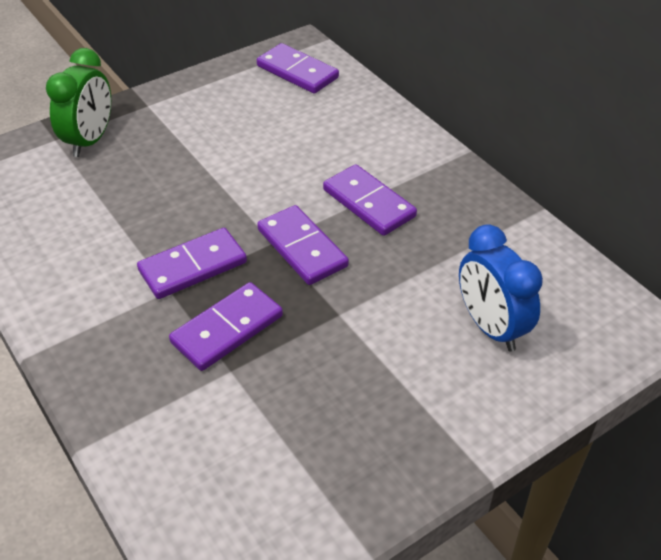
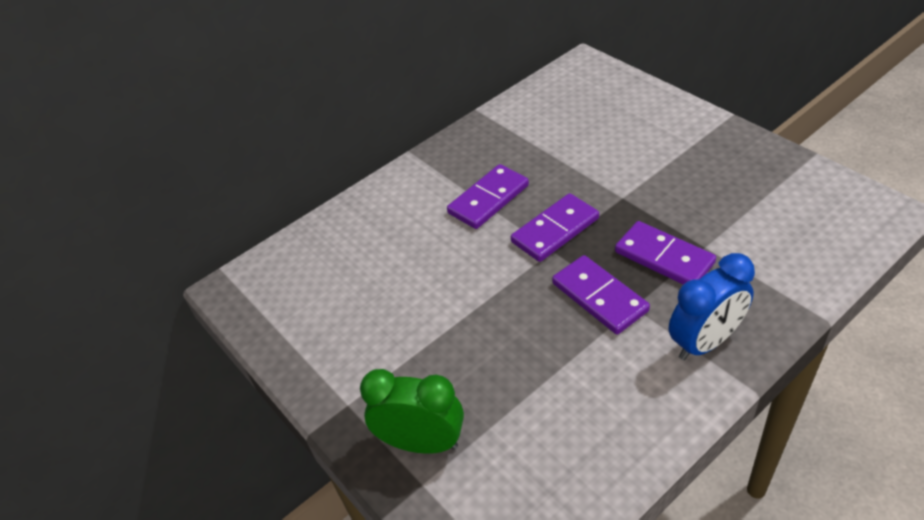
camera: 90 degrees left, 0 degrees up
purple domino [257,43,339,94] -> none
blue clock [459,224,543,352] -> blue clock moved to [669,253,755,360]

